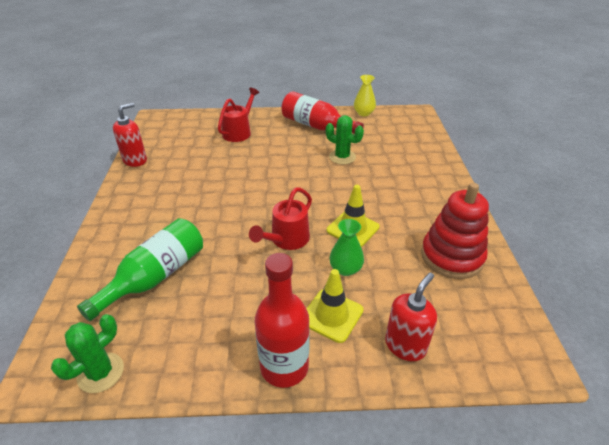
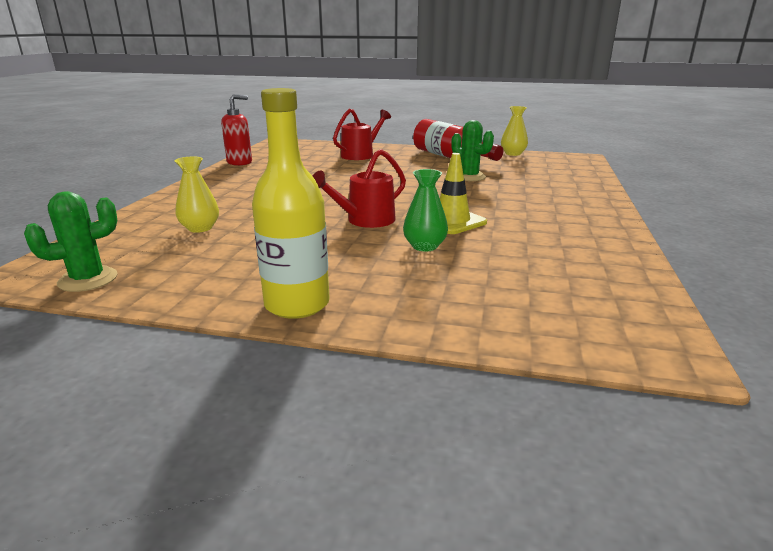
camera: 15 degrees right, 15 degrees down
green bottle [77,218,203,321] -> yellow vase [175,156,219,233]
red bottle [255,253,310,388] -> yellow bottle [252,88,330,319]
yellow traffic cone [307,269,364,343] -> none
red soap dispenser [385,273,437,361] -> none
red stacking toy [421,183,489,279] -> none

